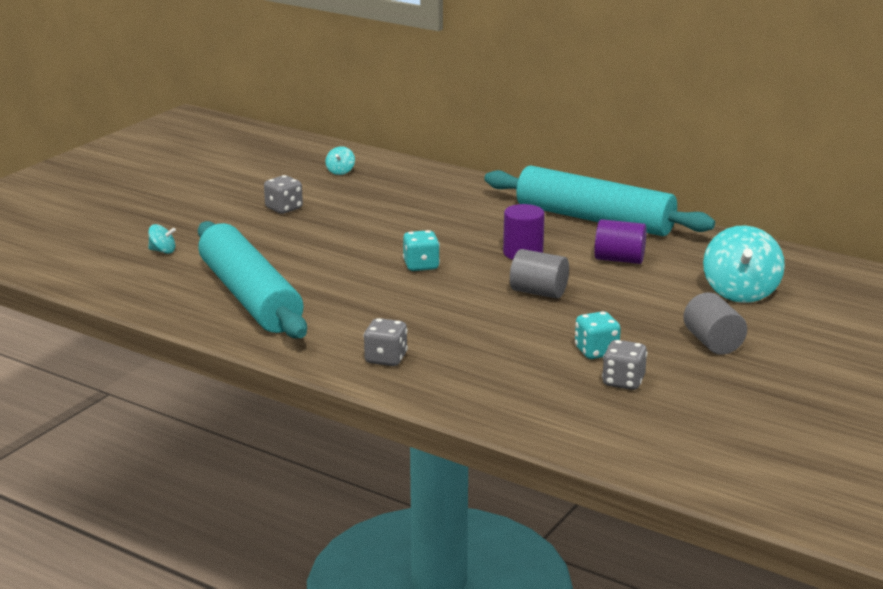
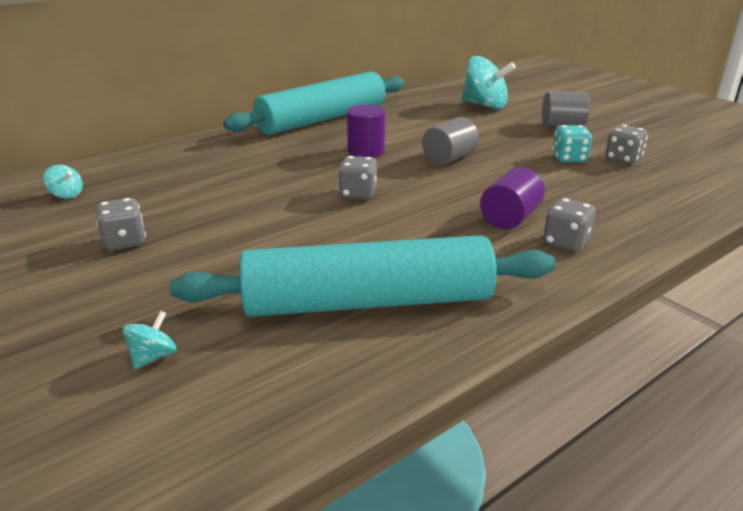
camera: 70 degrees left, 5 degrees up
turquoise dice [403,230,440,271] -> grey dice [338,156,377,199]
purple cylinder [594,219,647,264] -> purple cylinder moved to [480,167,545,229]

